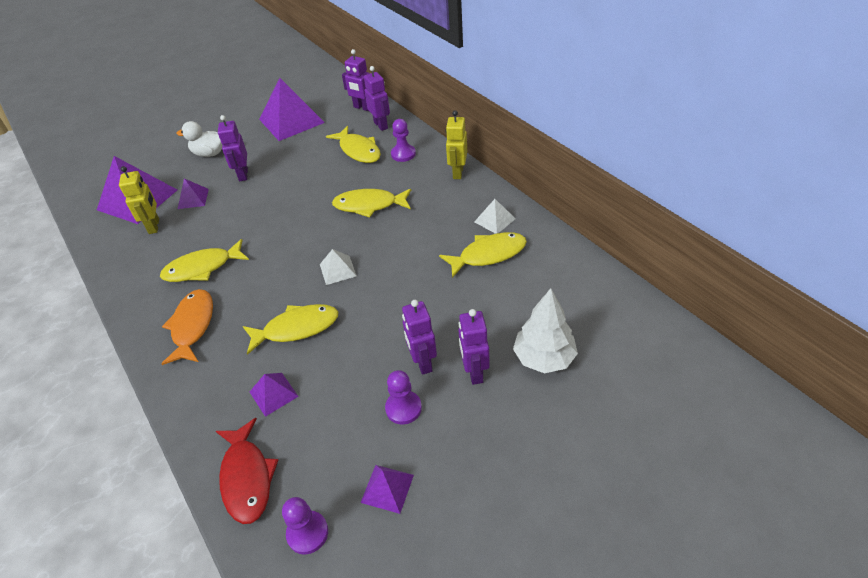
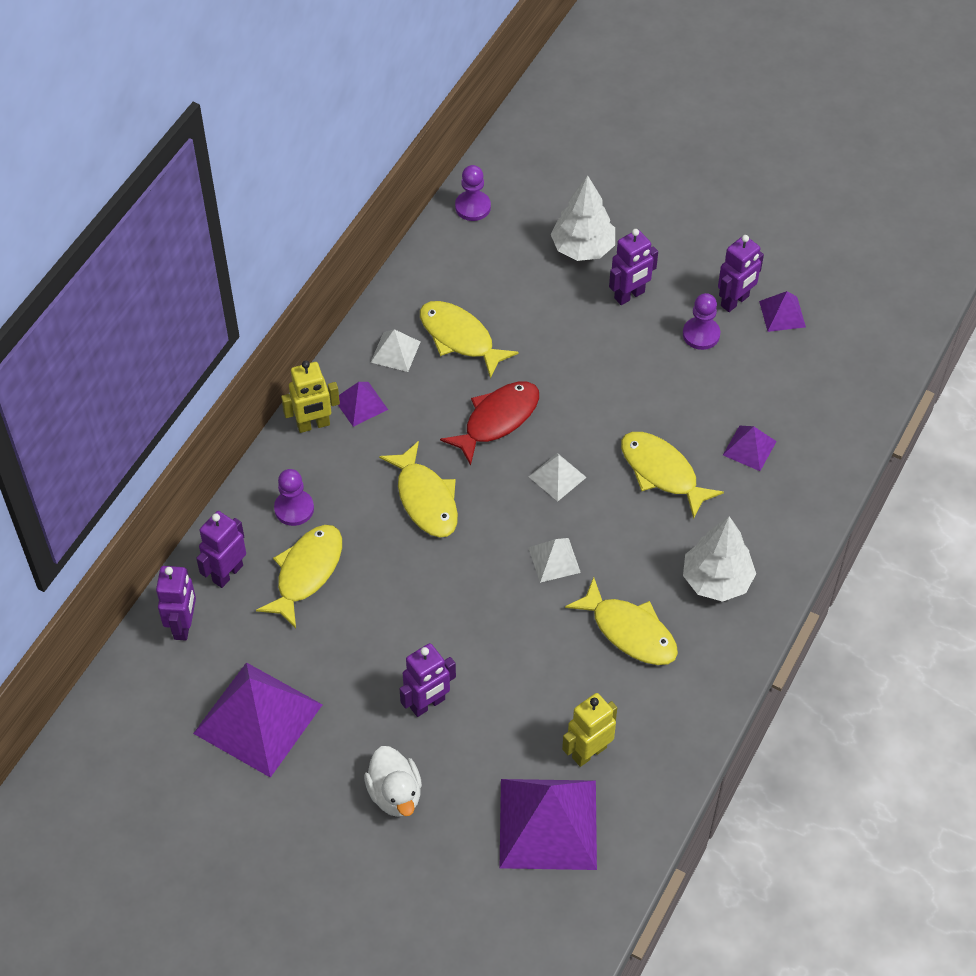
camera: 120 degrees left, 10 degrees up
orange fish [161,289,213,365] -> white tree [683,516,756,602]
purple pyramid [178,179,209,209] -> purple pyramid moved to [338,382,388,427]
red fish [216,418,278,524] -> red fish moved to [440,382,539,466]
purple pawn [282,497,328,555] -> purple pawn moved to [455,165,491,221]
purple robot [402,300,437,375] -> purple robot moved to [718,235,764,312]
none -> white pyramid [528,538,581,583]

